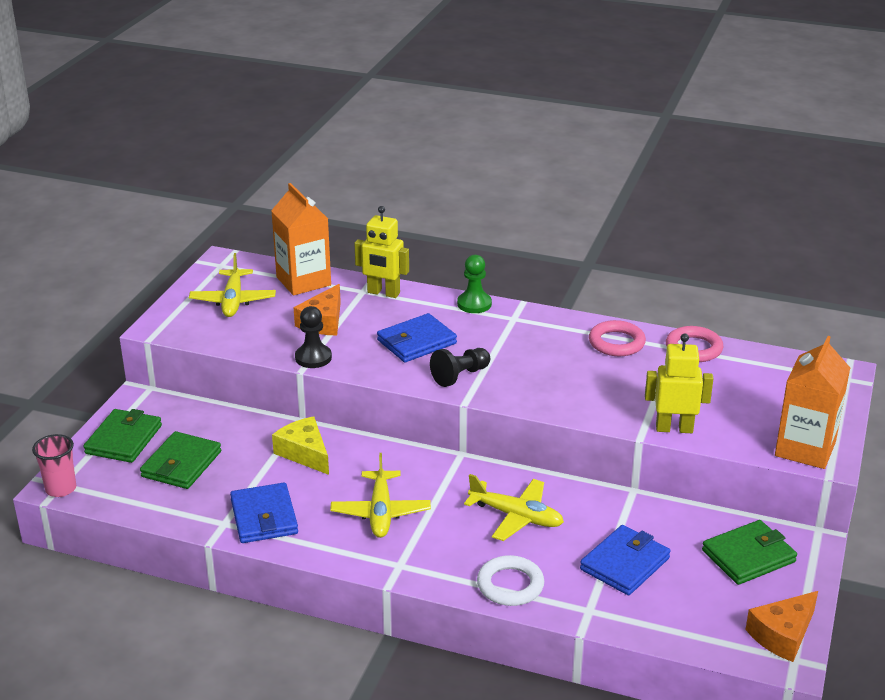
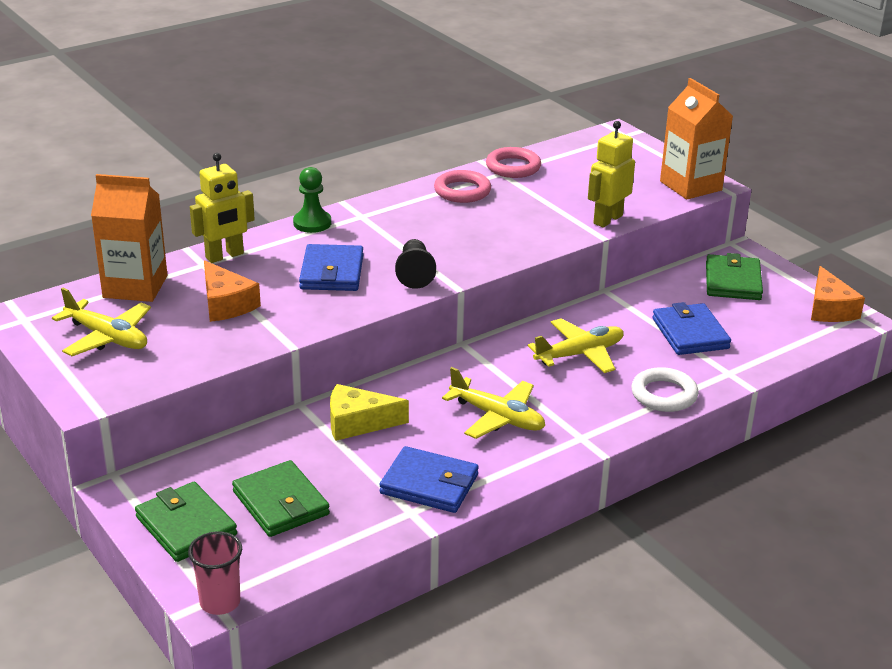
camera: 55 degrees left, 0 degrees up
black pawn [295,306,332,368] -> none

